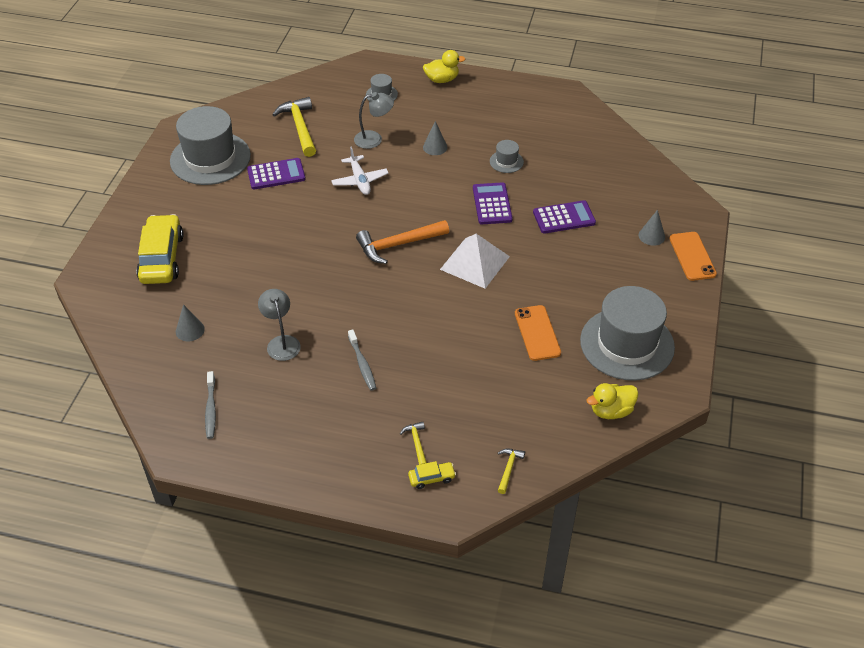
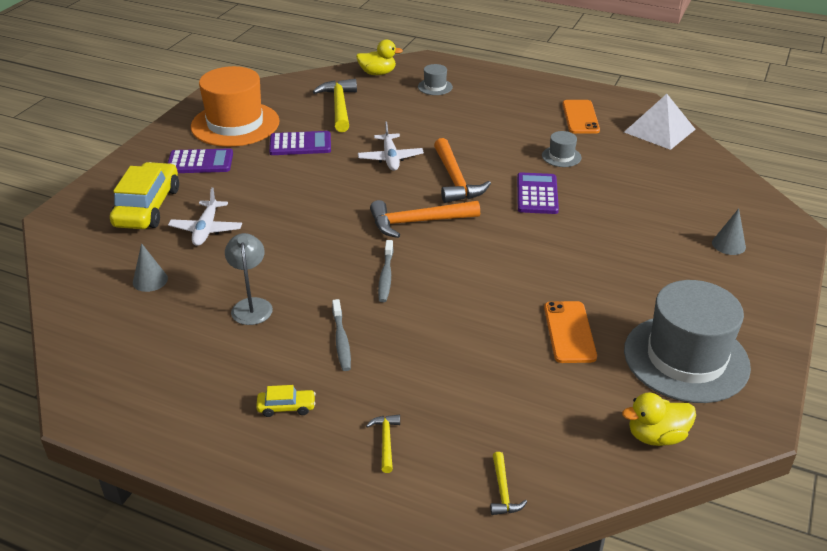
camera: 10 degrees right, 10 degrees down
grey hat [170,106,251,185] -> orange hat [191,66,280,147]
grey toothbrush [205,371,216,439] -> grey toothbrush moved to [378,240,393,302]
grey lamp [354,92,394,149] -> none
yellow car [408,461,456,489] -> yellow car moved to [256,385,316,417]
yellow duck [423,50,466,83] -> yellow duck moved to [356,40,403,75]
grey cone [423,121,447,155] -> none
white pyramid [440,234,510,289] -> white pyramid moved to [624,94,696,150]
yellow hammer [498,449,525,494] -> yellow hammer turned 150 degrees clockwise [490,452,527,515]
purple calculator [533,200,596,234] -> purple calculator moved to [168,148,233,173]
orange phone [669,232,717,281] -> orange phone moved to [562,100,600,134]
none -> white plane [168,187,242,246]
none -> orange hammer [434,138,491,203]

